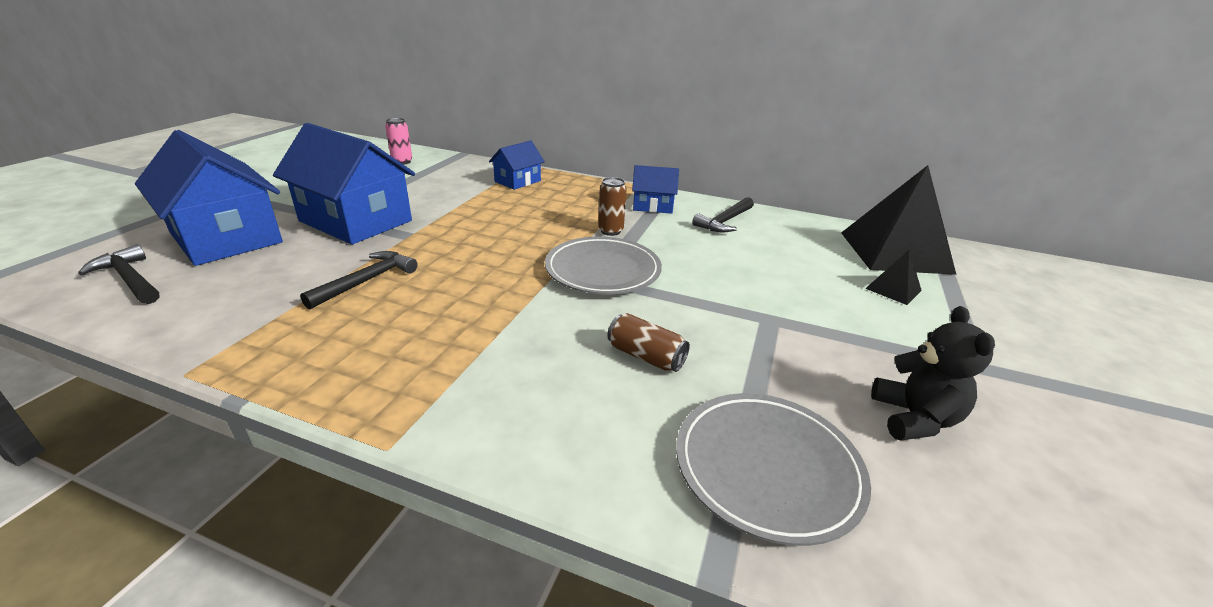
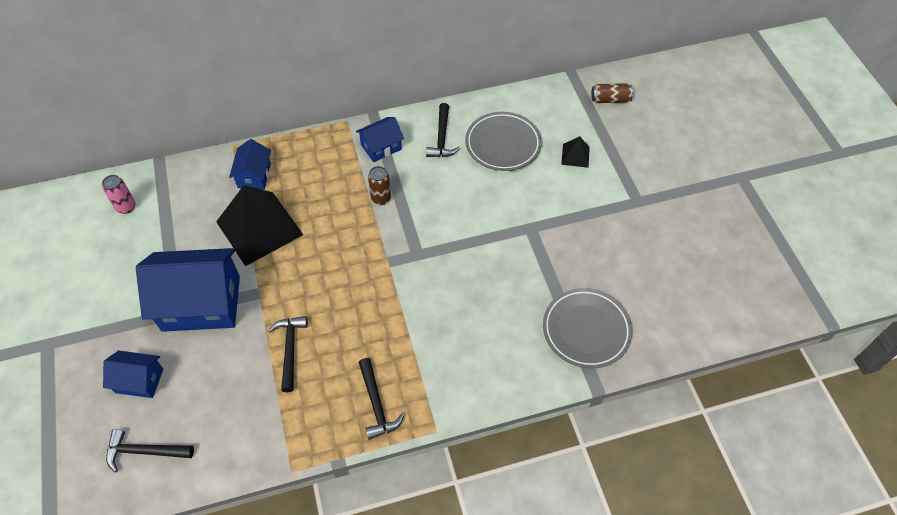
camera: 35 degrees left, 25 degrees up
blue house [135,130,283,266] -> blue house [103,350,163,398], size x0.51
grey plate [545,236,662,294] -> grey plate moved to [465,112,542,171]
brown can [607,313,690,372] -> brown can moved to [591,83,633,103]
black pyramid [841,165,956,275] -> black pyramid moved to [216,185,303,266]
black teddy bear [871,306,995,440] -> none
none -> black hammer [359,358,404,440]

